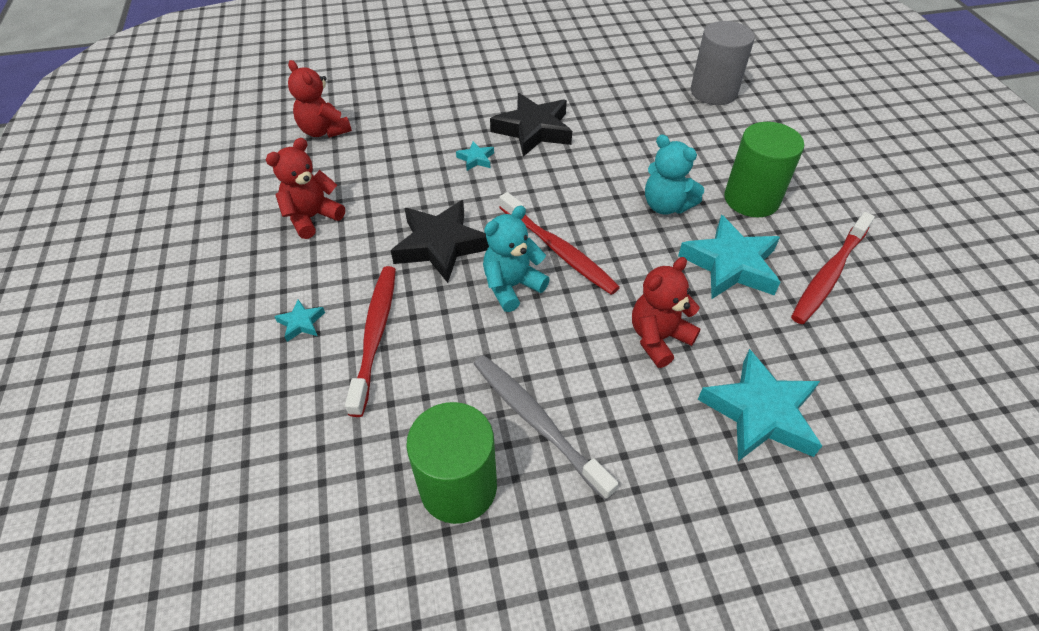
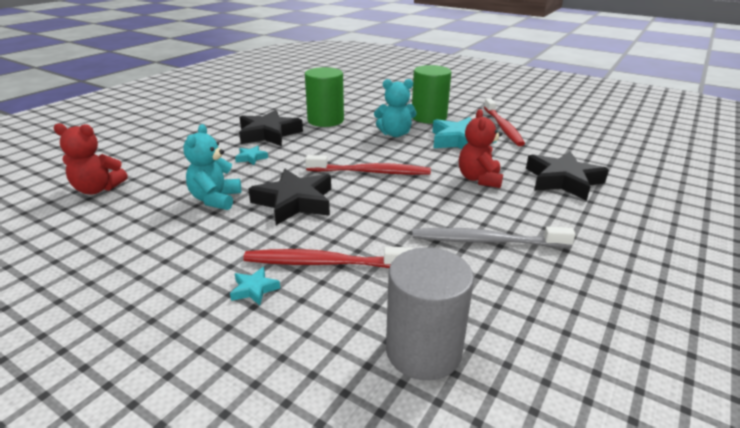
camera: 45 degrees left, 20 degrees down
red teddy bear [266,138,345,239] -> none
red toothbrush [345,266,396,417] -> red toothbrush turned 45 degrees counterclockwise [243,246,413,268]
green cylinder [406,402,497,524] -> green cylinder moved to [305,67,344,127]
turquoise teddy bear [483,206,550,312] -> turquoise teddy bear moved to [183,124,241,210]
grey cylinder [691,21,755,105] -> grey cylinder moved to [386,248,474,381]
turquoise star [698,349,822,461] -> black star [526,151,609,201]

